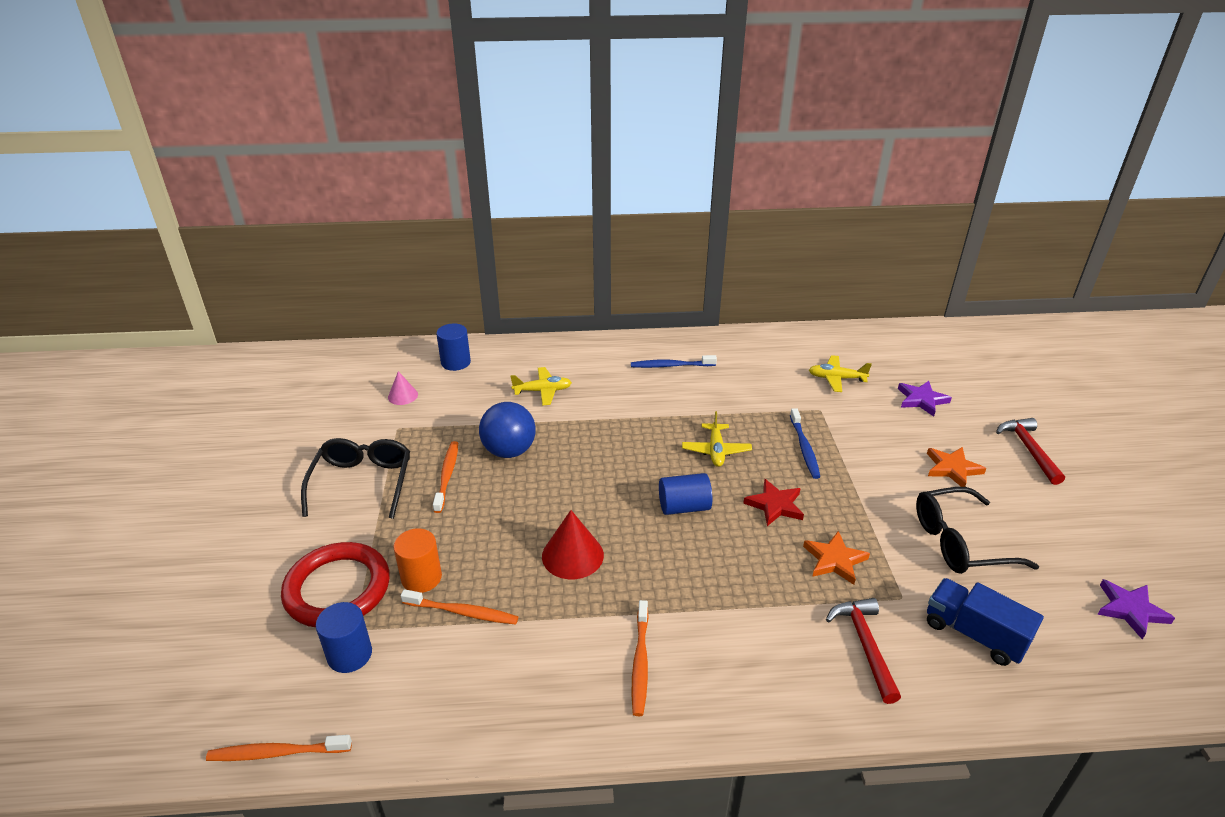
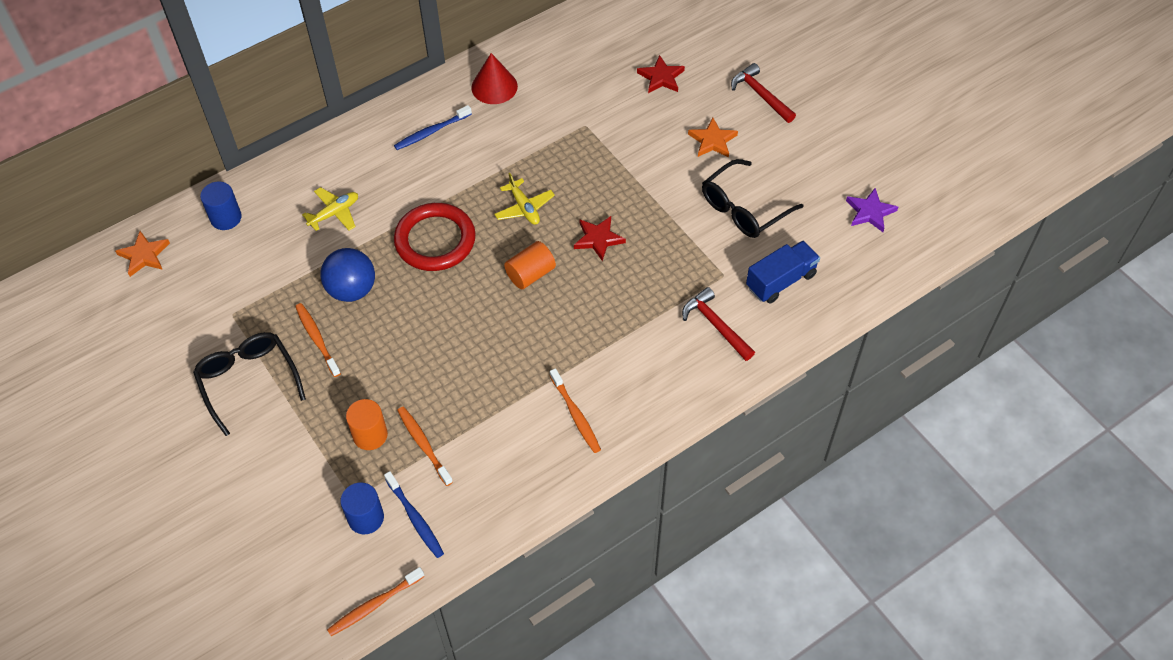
camera: 30 degrees left, 20 degrees up
red ring [281,542,390,627] -> red ring moved to [394,203,476,271]
pink cone [388,371,418,405] -> none
orange toothbrush [401,589,518,625] -> orange toothbrush turned 105 degrees counterclockwise [397,407,453,486]
red cone [542,510,604,579] -> red cone moved to [471,53,518,104]
blue cylinder [659,473,712,515] -> orange cylinder [504,241,556,289]
blue toothbrush [790,408,820,479] -> blue toothbrush moved to [384,471,444,558]
orange star [803,531,870,585] -> orange star moved to [115,231,170,277]
yellow plane [809,355,872,392] -> none
purple star [898,381,952,417] -> red star [637,55,685,93]
blue truck [927,578,1044,666] -> blue truck turned 135 degrees clockwise [746,241,820,303]

